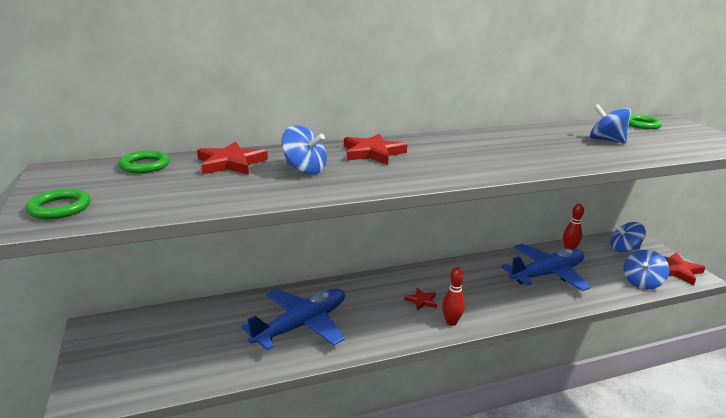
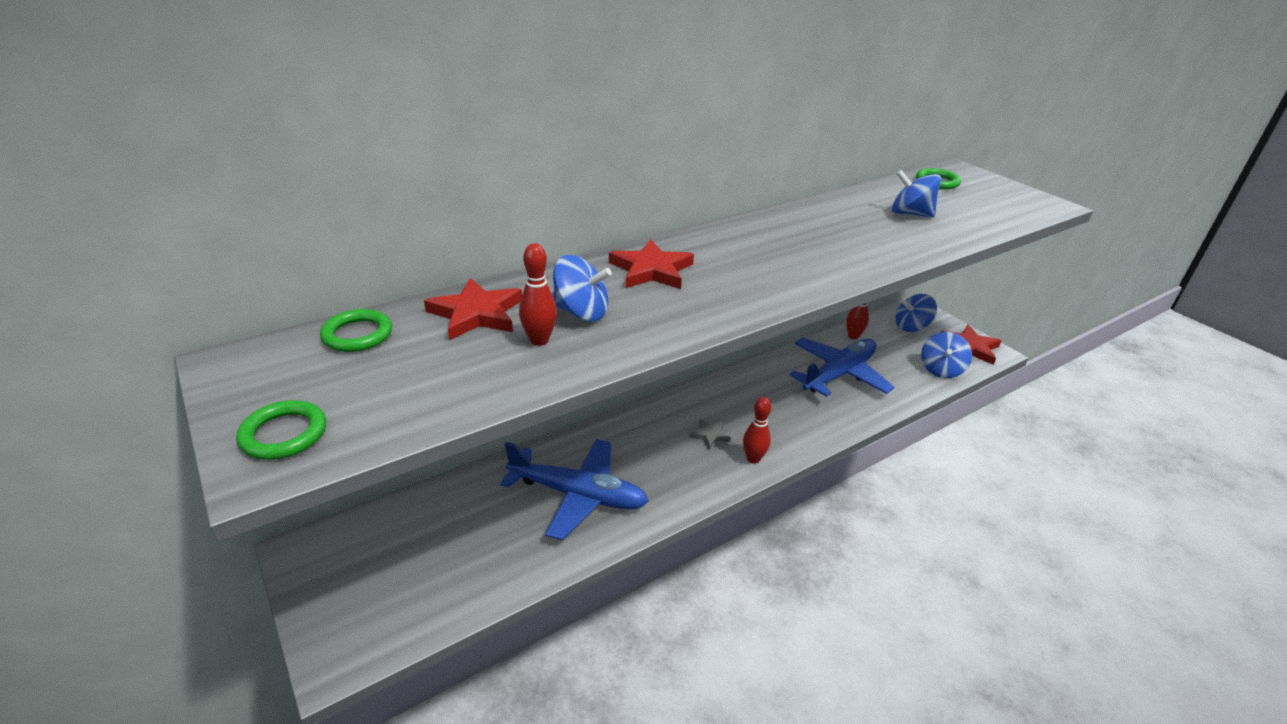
camera: 15 degrees left, 10 degrees up
blue plane [241,289,345,351] -> blue plane turned 75 degrees clockwise [500,439,649,541]
red star [405,288,437,310] -> grey star [689,419,731,449]
none -> red bowling pin [519,243,557,346]

